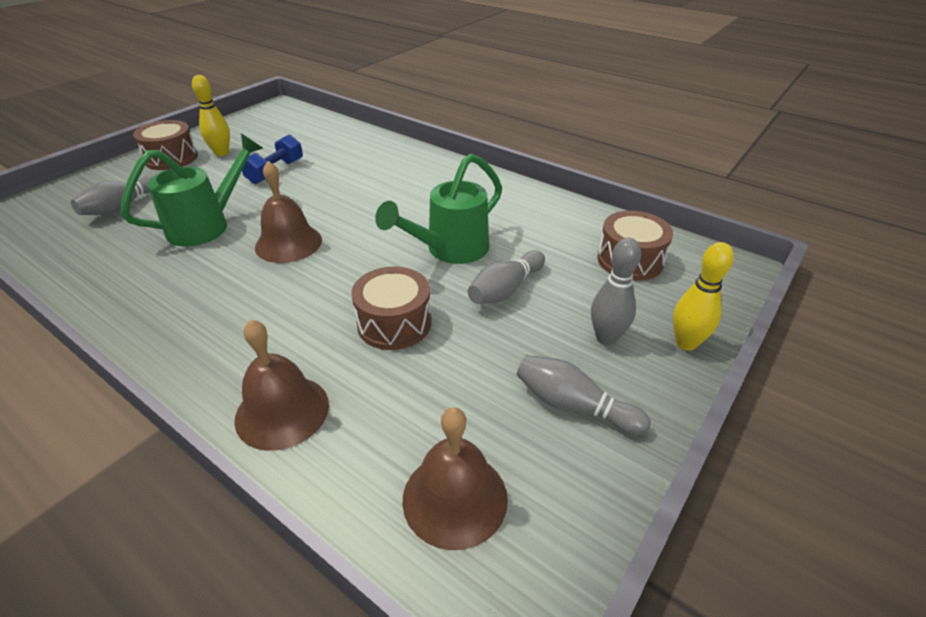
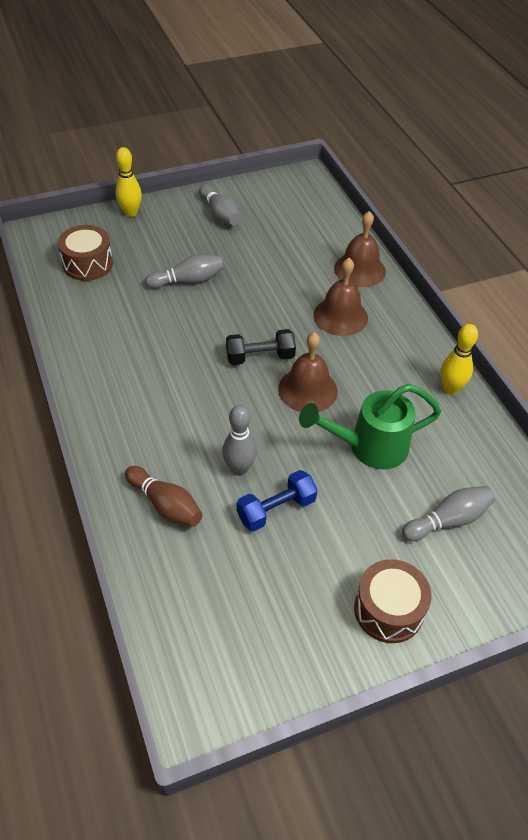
camera: 150 degrees left, 10 degrees up
yellow bowling pin [192,75,230,156] -> yellow bowling pin moved to [440,324,478,394]
brown drum [351,266,431,350] -> none
green watering can [375,154,502,264] -> none
brown bell [402,407,508,550] -> brown bell moved to [313,258,368,336]
grey bowling pin [591,238,641,346] -> grey bowling pin moved to [222,405,257,476]
none -> brown bowling pin [125,466,203,527]
none -> black dumbbell [226,329,296,365]

